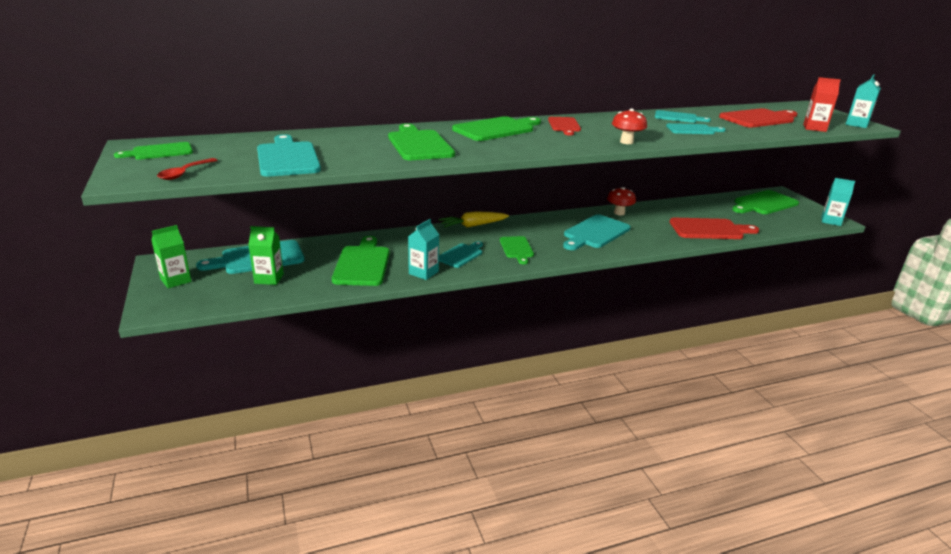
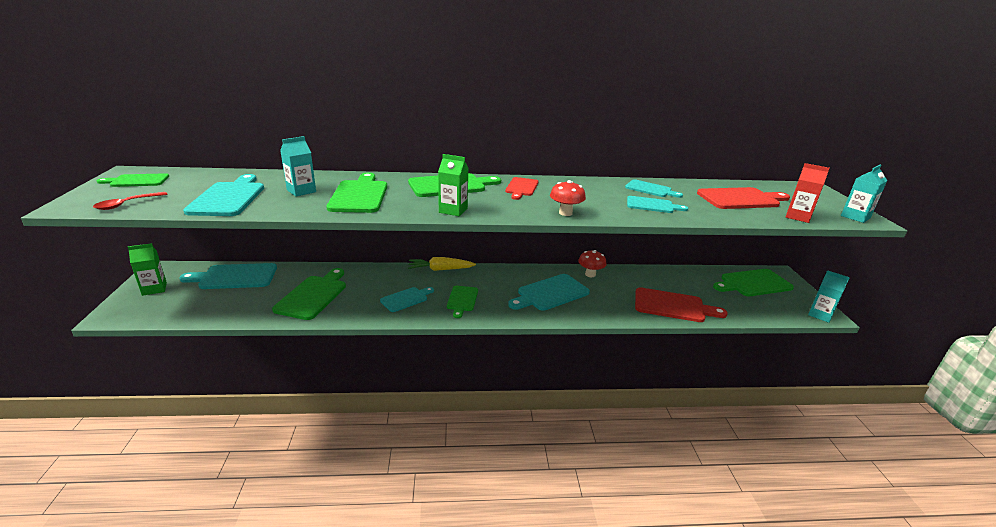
camera: 15 degrees right, 0 degrees up
green carton [248,226,284,285] -> green carton moved to [438,154,468,216]
turquoise carton [408,219,439,280] -> turquoise carton moved to [280,136,316,196]

